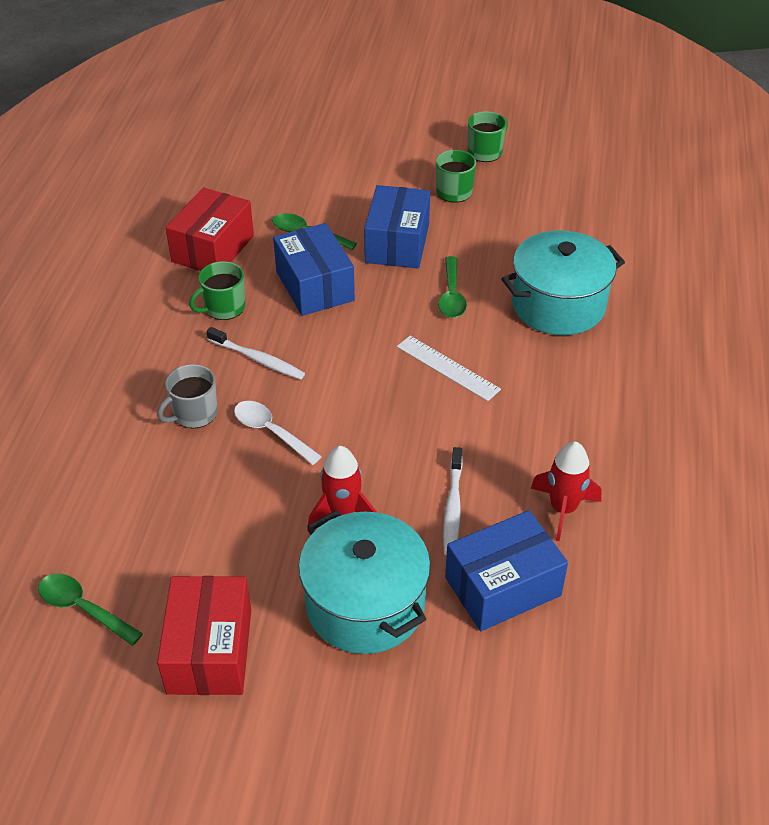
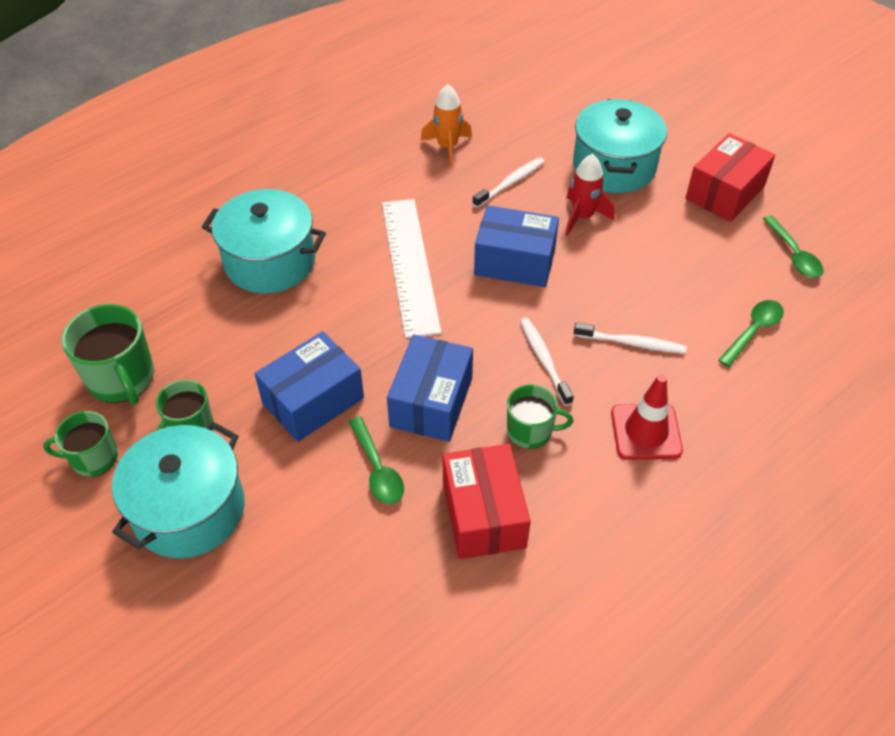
camera: 140 degrees left, 5 degrees up
grey mug [157,364,218,428] -> white toothbrush [574,322,687,354]
red box [165,188,254,271] -> red box turned 75 degrees counterclockwise [443,444,531,559]
white spoon [234,401,322,465] -> none
white ruler [397,336,501,401] -> white ruler [382,199,441,338], size x1.75
green spoon [438,256,467,318] -> green spoon moved to [718,300,784,367]
blue box [445,510,568,631] -> blue box moved to [474,205,559,287]
red rocket [531,441,602,541] -> orange rocket [420,84,472,167]
none -> green mug [62,304,154,405]
none -> turquoise pot [112,422,245,558]
none -> red traffic cone [611,374,683,460]

